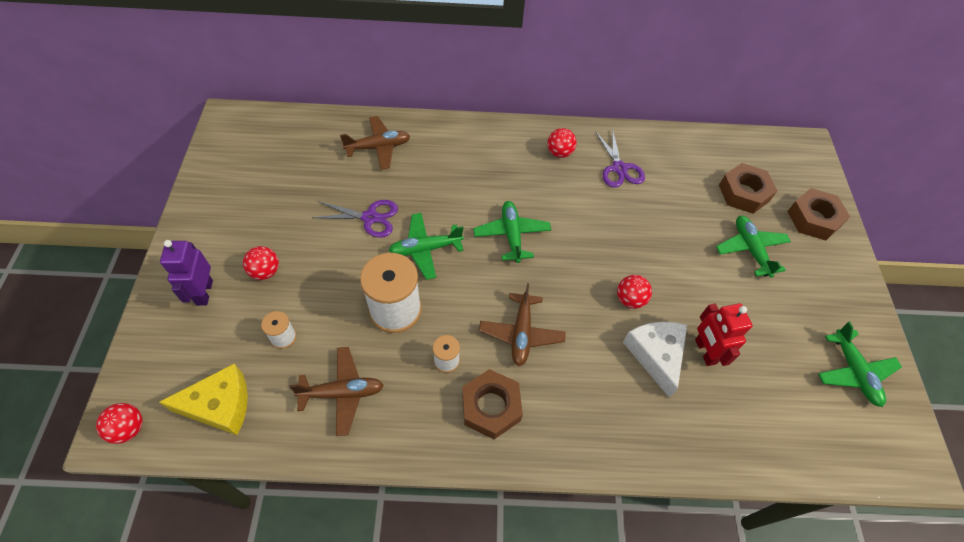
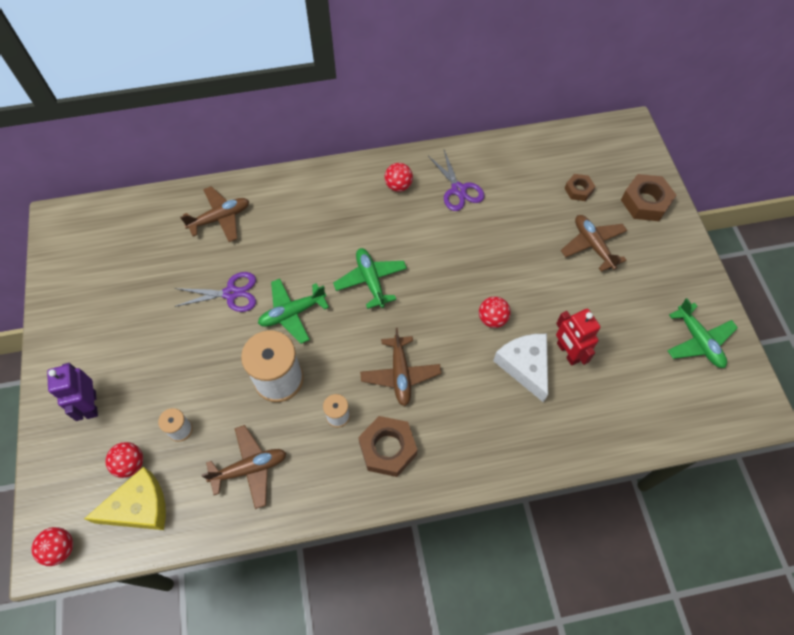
camera: 10 degrees left, 5 degrees up
red ball [243,246,279,280] -> red ball moved to [105,442,143,478]
green plane [716,216,791,278] -> brown plane [561,215,628,272]
brown nut [719,163,777,214] -> brown nut [564,174,596,201], size x0.58

